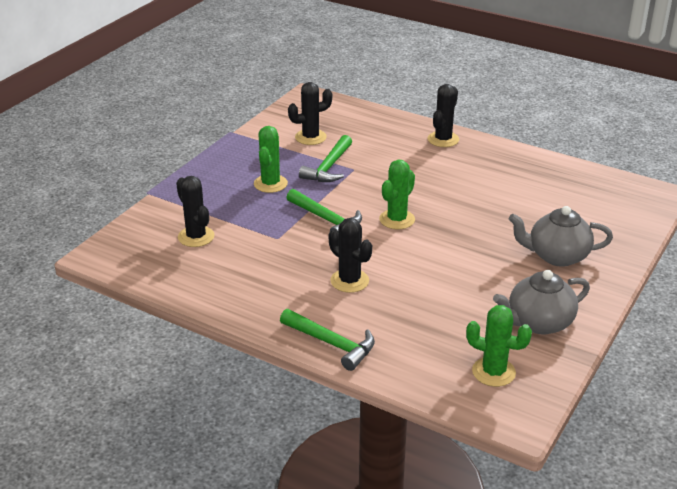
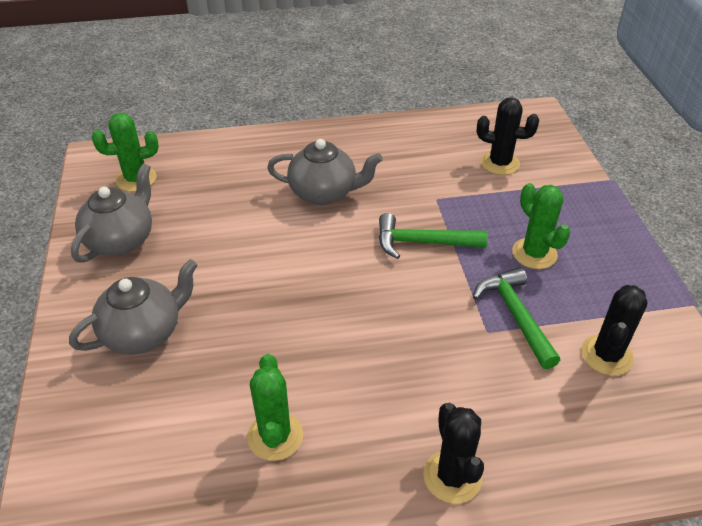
camera: 140 degrees right, 10 degrees up
green hammer [280,309,375,371] -> none
black cactus [329,218,372,293] -> grey teapot [267,139,383,205]
green cactus [379,160,415,229] -> green cactus moved to [247,354,303,461]

